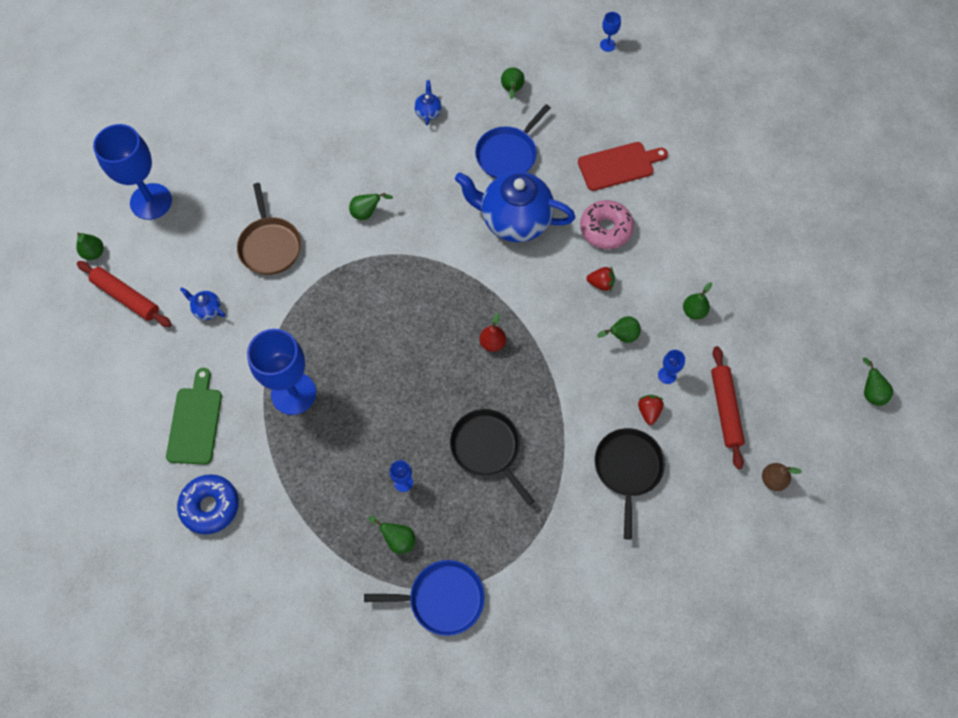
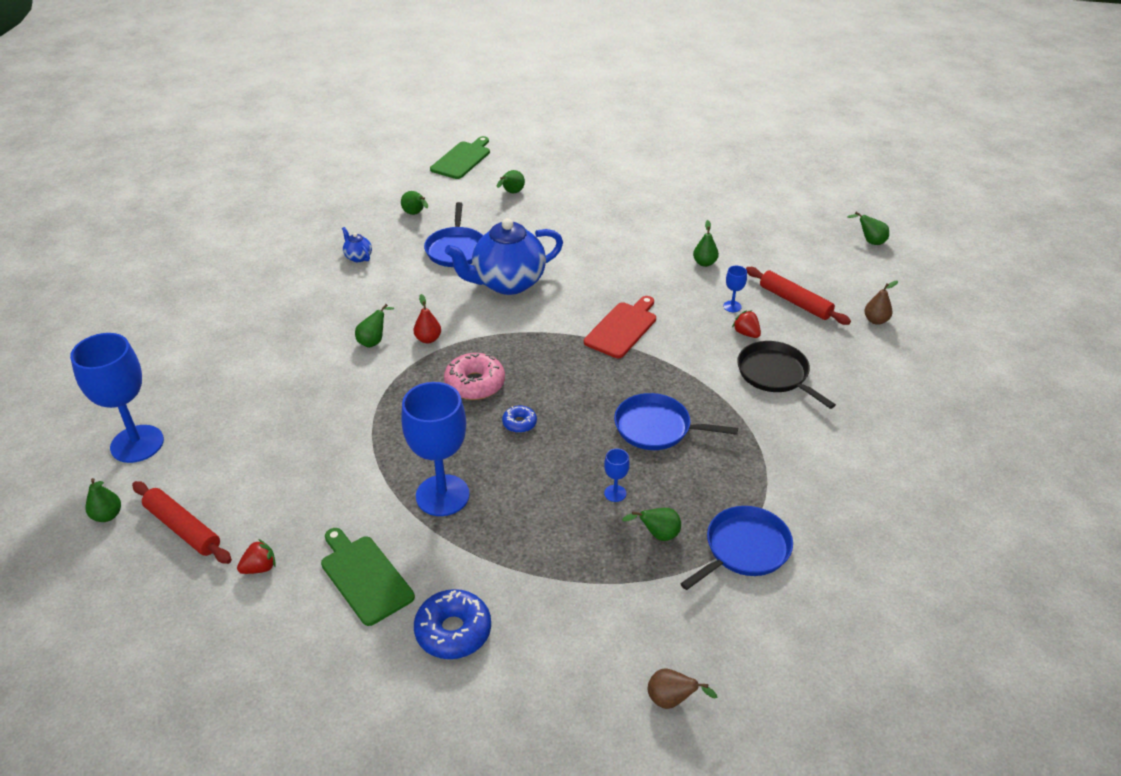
camera: 40 degrees left, 25 degrees down
red rolling pin [77,261,172,327] -> red rolling pin turned 45 degrees clockwise [132,481,232,564]
blue teapot [180,287,225,320] -> none
brown pan [237,183,301,275] -> none
black pan [450,409,535,506] -> blue pan [614,393,738,450]
red pear [480,313,506,352] -> red pear moved to [414,294,441,343]
red cutting board [578,142,668,191] -> red cutting board moved to [584,296,656,358]
pink donut [580,200,634,249] -> pink donut moved to [444,353,505,400]
red strawberry [586,267,615,291] -> red strawberry moved to [237,539,276,574]
green pear [597,316,641,343] -> green pear moved to [497,170,525,193]
blue goblet [600,12,621,52] -> green cutting board [430,136,490,179]
none -> blue donut [502,406,537,433]
none -> brown pear [648,668,717,709]

